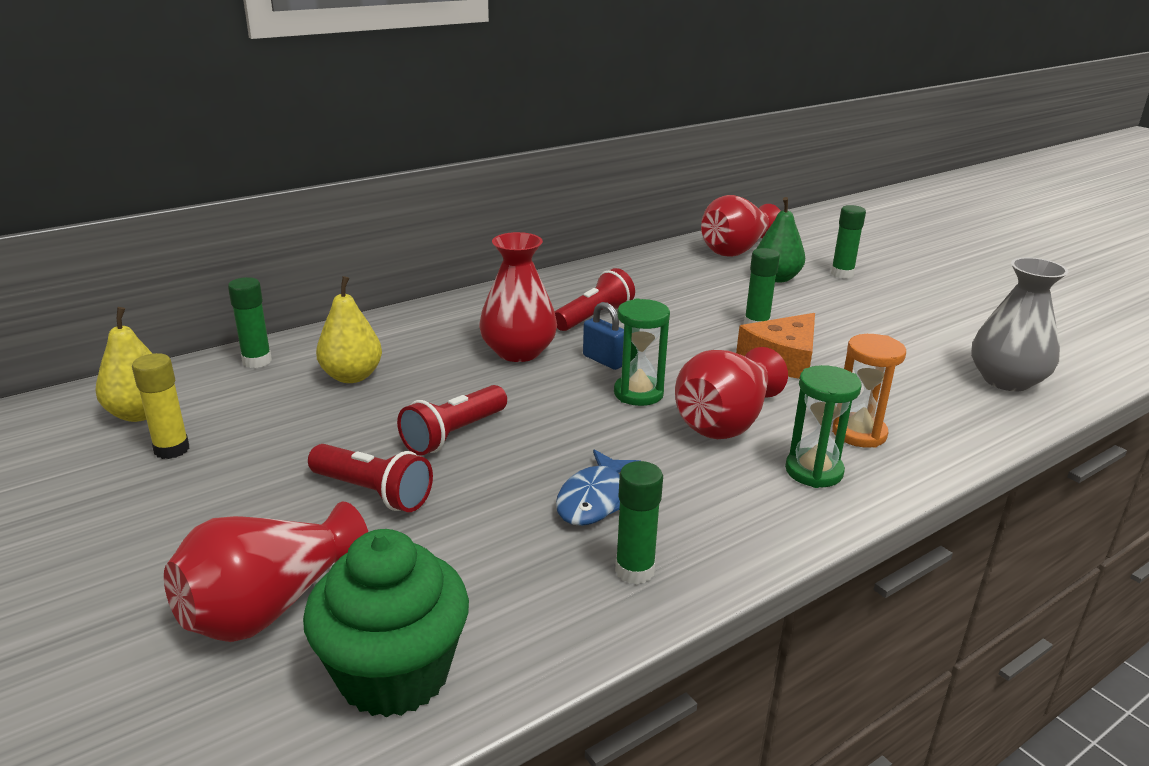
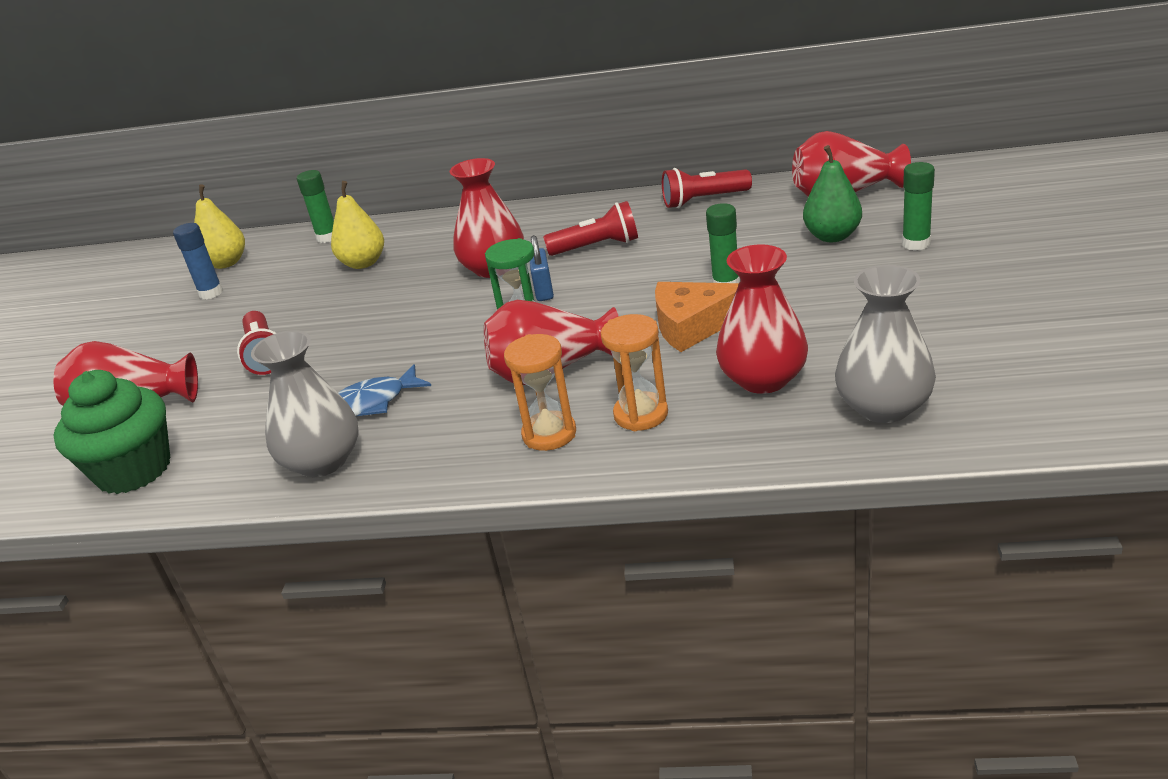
camera: 45 degrees right, 5 degrees up
yellow glue stick [132,353,190,459] -> blue glue stick [173,223,223,300]
red flashlight [397,385,507,456] -> red flashlight moved to [662,168,752,208]
green glue stick [615,461,663,584] -> grey vase [251,330,359,477]
green hourglass [785,365,862,488] -> orange hourglass [504,334,576,451]
none -> red vase [716,244,808,394]

